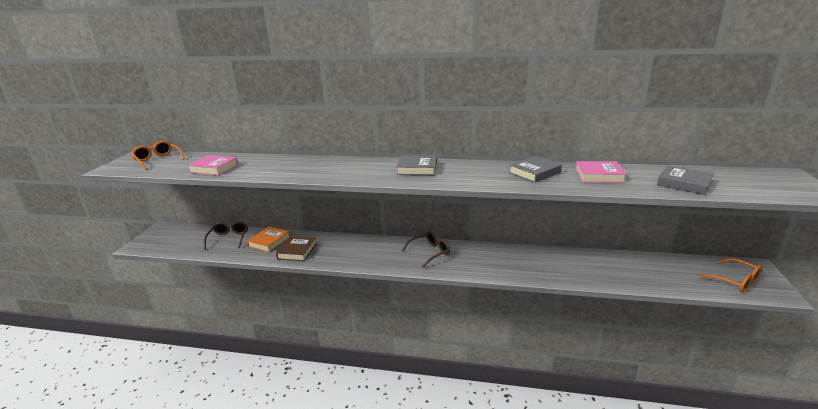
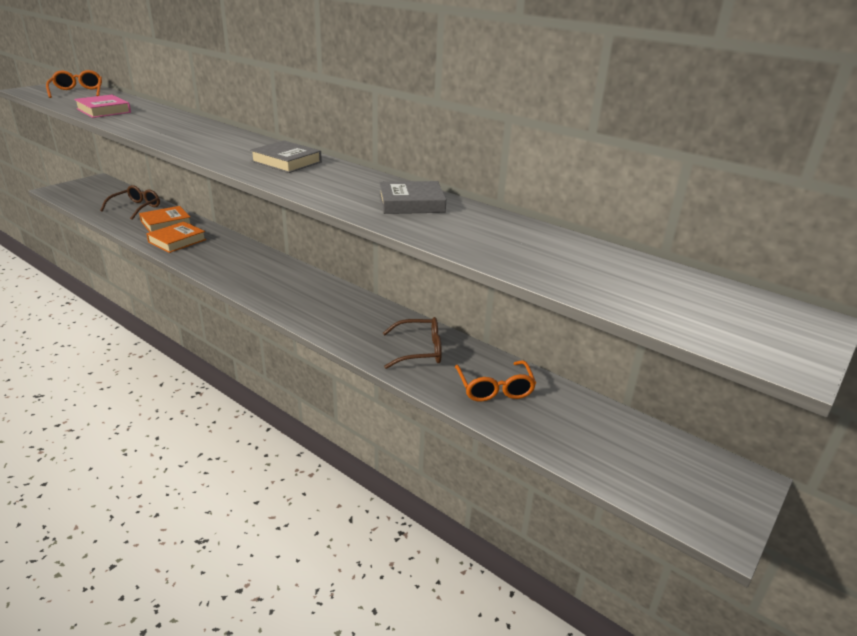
camera: 25 degrees right, 5 degrees up
brown book [276,236,316,261] -> orange book [146,221,206,253]
brown glasses [402,231,450,268] -> brown glasses moved to [383,317,442,369]
pink book [575,161,627,183] -> none
grey book [657,165,714,195] -> none
orange glasses [698,258,762,293] -> orange glasses moved to [455,360,536,402]

